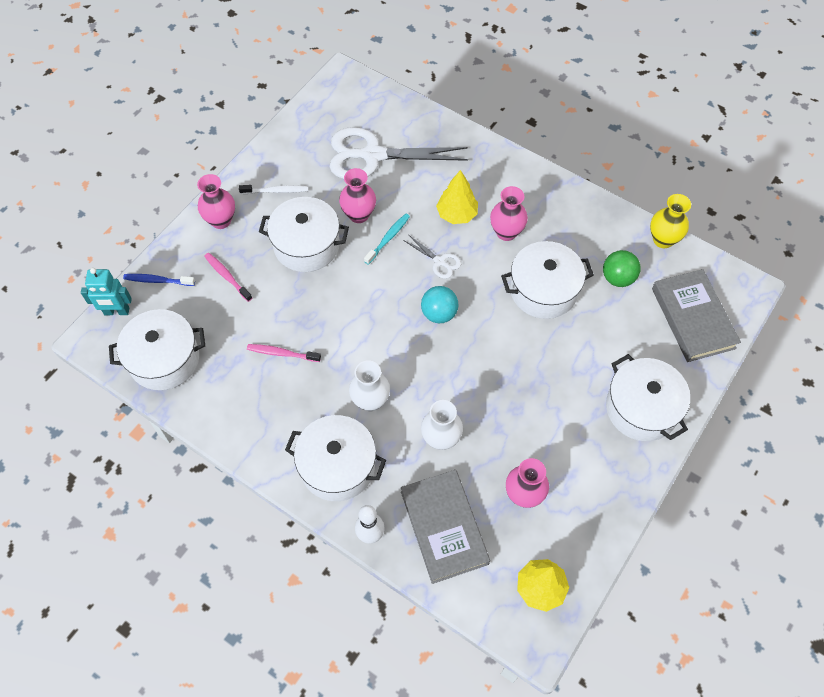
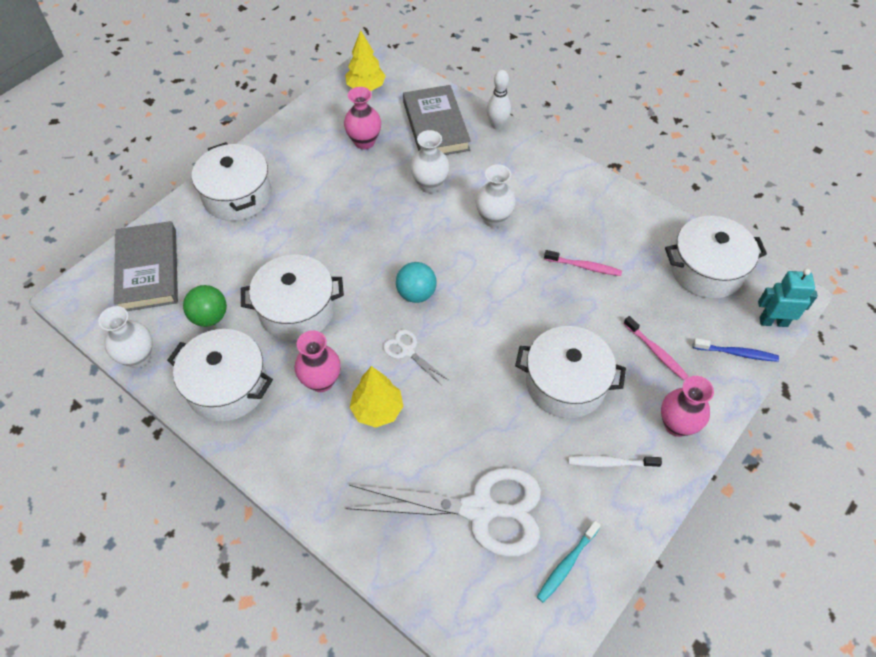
camera: 175 degrees left, 5 degrees down
white pot [285,415,386,501] -> white pot moved to [167,329,273,422]
pink vase [339,168,376,223] -> none
turquoise toothbrush [364,214,410,265] -> turquoise toothbrush moved to [537,521,601,603]
yellow vase [650,194,691,248] -> white vase [98,306,153,368]

